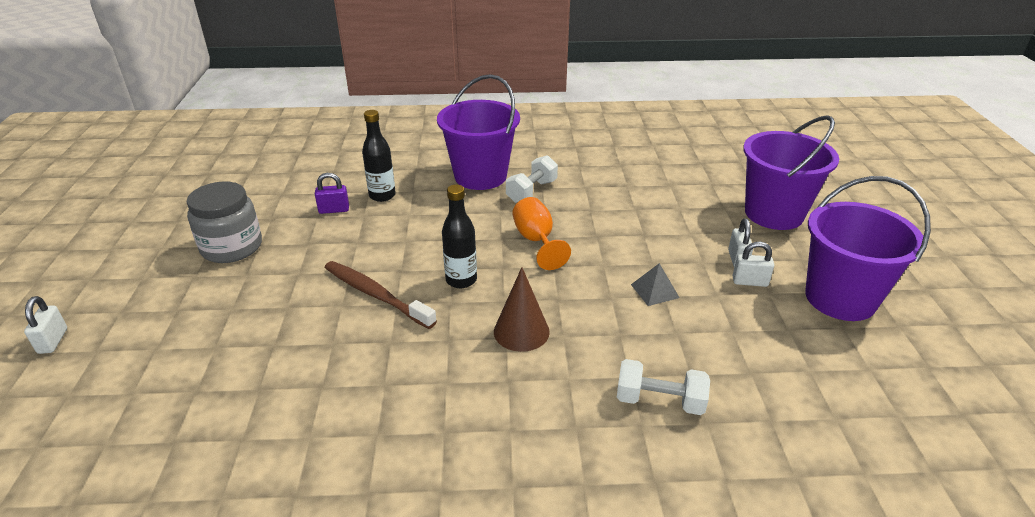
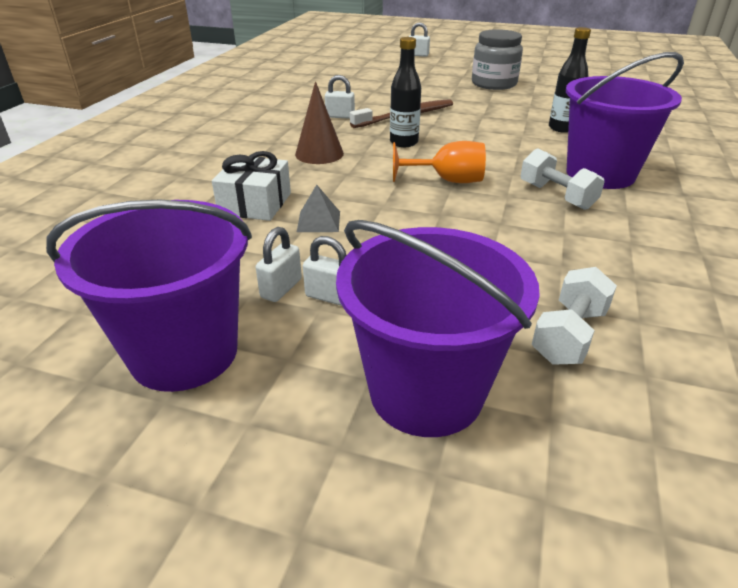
camera: 110 degrees right, 0 degrees up
purple padlock [315,173,349,214] -> none
white dumbbell [617,359,710,415] -> white dumbbell moved to [532,267,617,365]
none -> white gift [212,151,291,221]
none -> white padlock [325,75,355,119]

